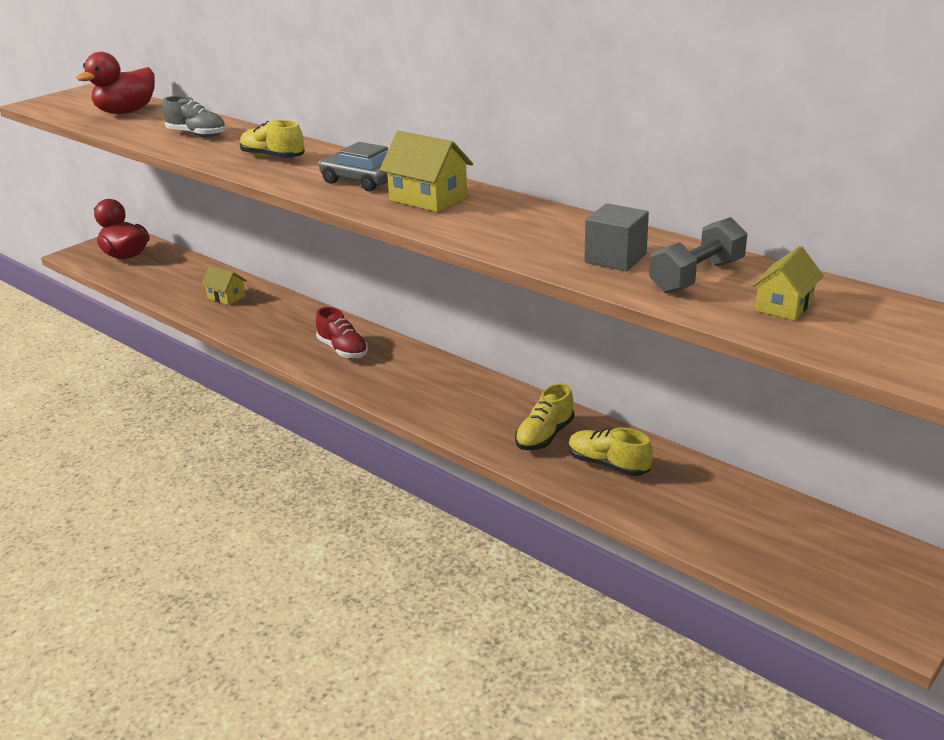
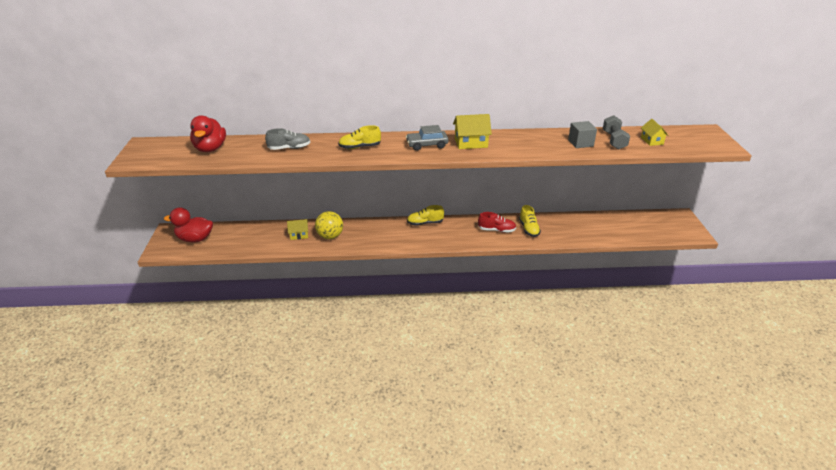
camera: 45 degrees left, 5 degrees up
red shoe [316,307,368,359] -> red shoe moved to [478,212,516,233]
yellow shoe [568,428,653,476] -> yellow shoe moved to [407,205,444,226]
none -> yellow ball [315,211,343,239]

